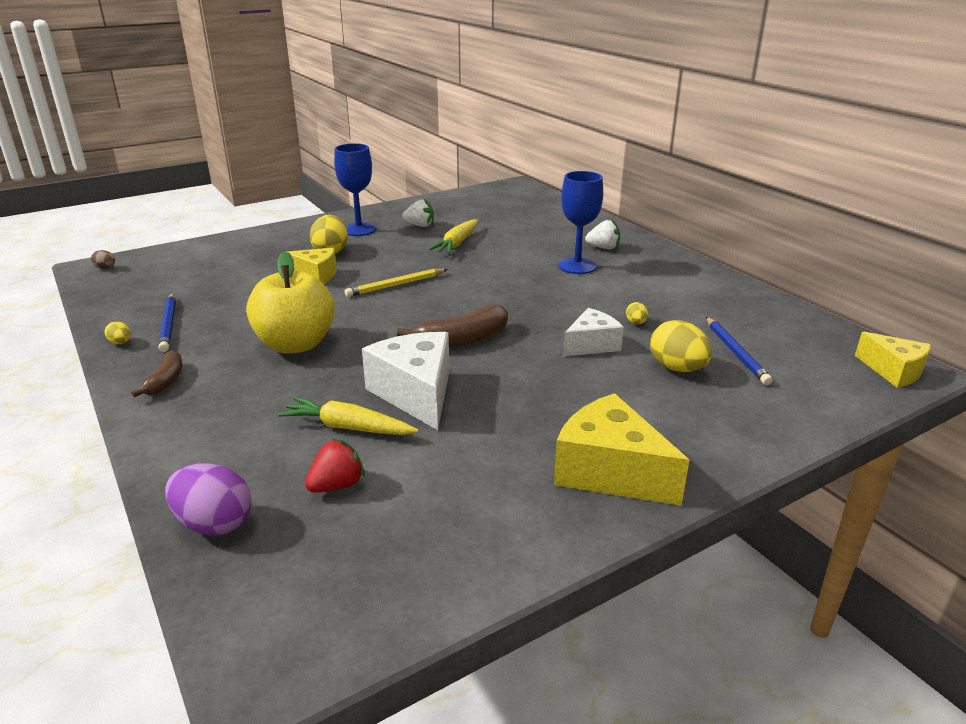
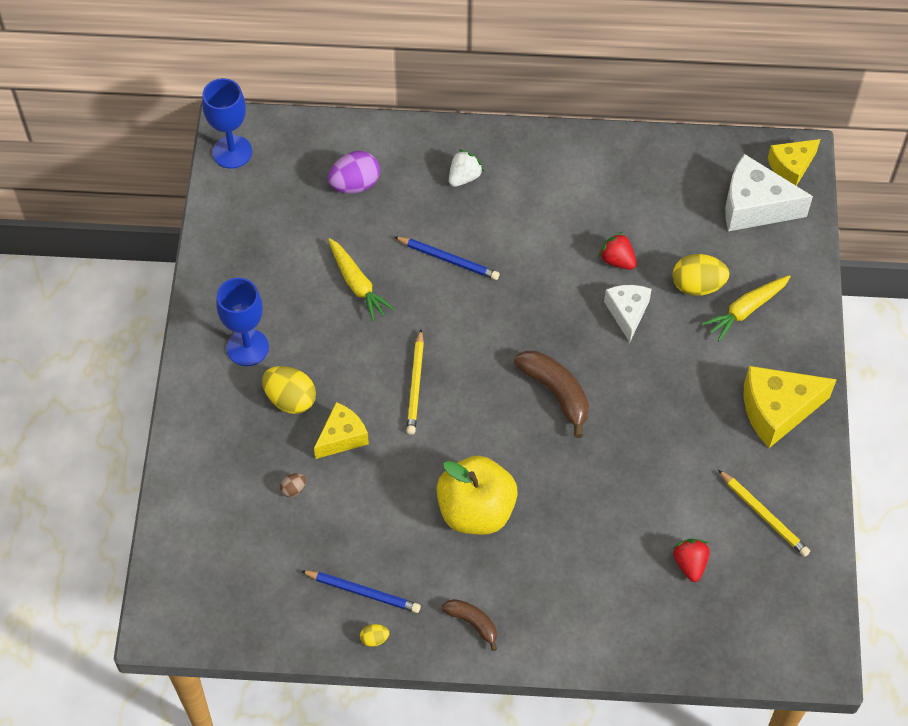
camera: 55 degrees left, 30 degrees up
brown egg [91,250,115,269] -> brown egg moved to [280,473,306,497]
purple egg [165,463,252,536] -> purple egg moved to [328,151,380,194]
yellow carrot [278,397,418,435] -> yellow carrot moved to [702,275,791,341]
white cheese [362,332,450,430] -> white cheese moved to [725,154,813,231]
brown banana [397,305,508,348] -> brown banana turned 45 degrees counterclockwise [514,351,589,438]
white strawberry [402,199,434,227] -> none
blue goblet [558,171,603,274] -> blue goblet moved to [202,78,252,169]
yellow egg [626,302,648,325] -> red strawberry [599,232,637,270]
blue pencil [706,317,773,385] -> blue pencil moved to [395,237,500,280]
yellow cheese [855,332,931,388] -> yellow cheese turned 150 degrees clockwise [767,139,820,186]
none -> yellow pencil [718,470,810,557]

